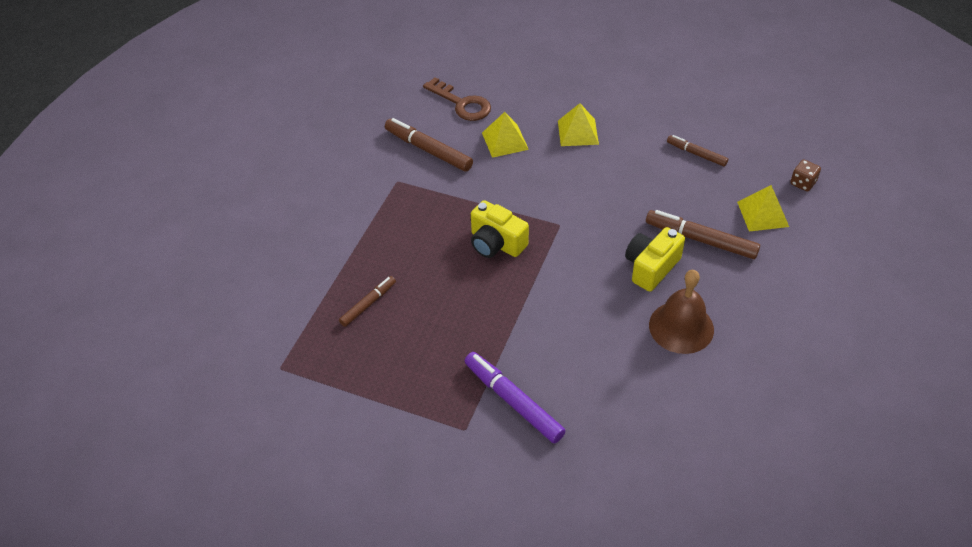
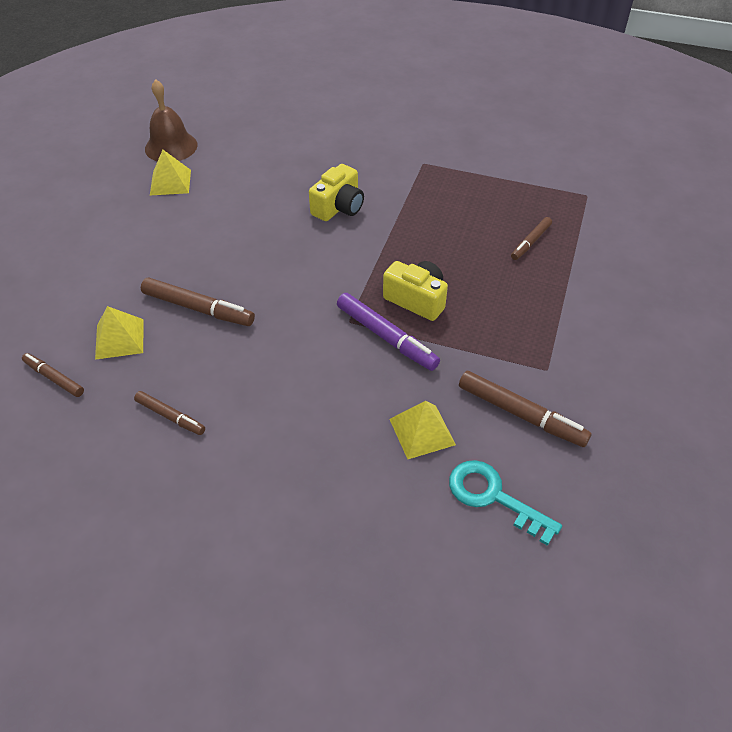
camera: 175 degrees right, 0 degrees up
brown key [423,77,491,121] -> turquoise key [449,460,562,546]
purple marker [465,352,565,443] -> purple marker moved to [337,293,440,371]
yellow pyramid [558,103,599,146] -> yellow pyramid moved to [150,150,191,195]
yellow camera [625,227,685,292] -> yellow camera moved to [309,164,364,221]
brown bell [649,270,714,354] -> brown bell moved to [145,79,198,161]
brown dice [790,159,821,192] -> brown marker [22,353,84,397]

